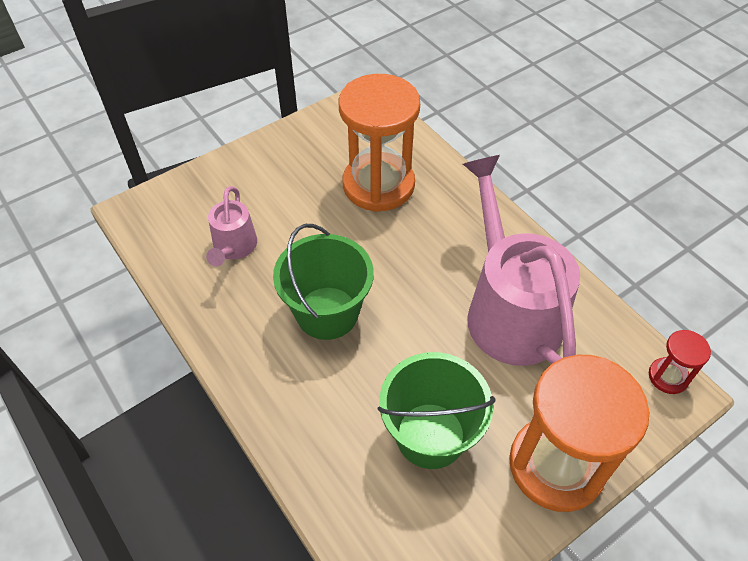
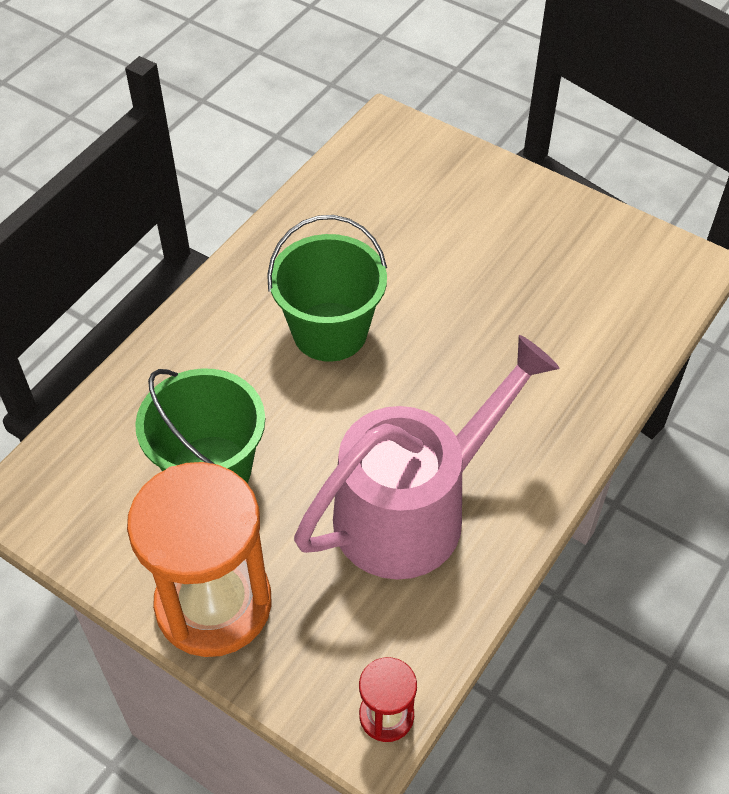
camera: 70 degrees right, 0 degrees up
pink watering can [206,186,257,267] -> none
orange hourglass [339,74,420,212] -> none

